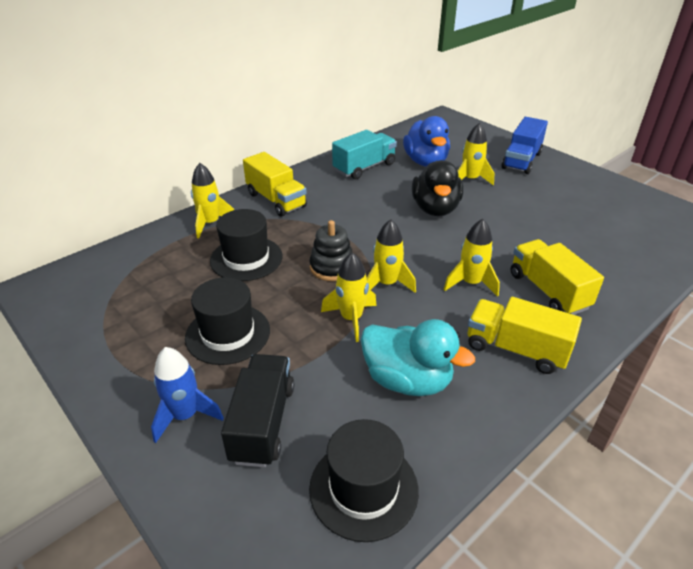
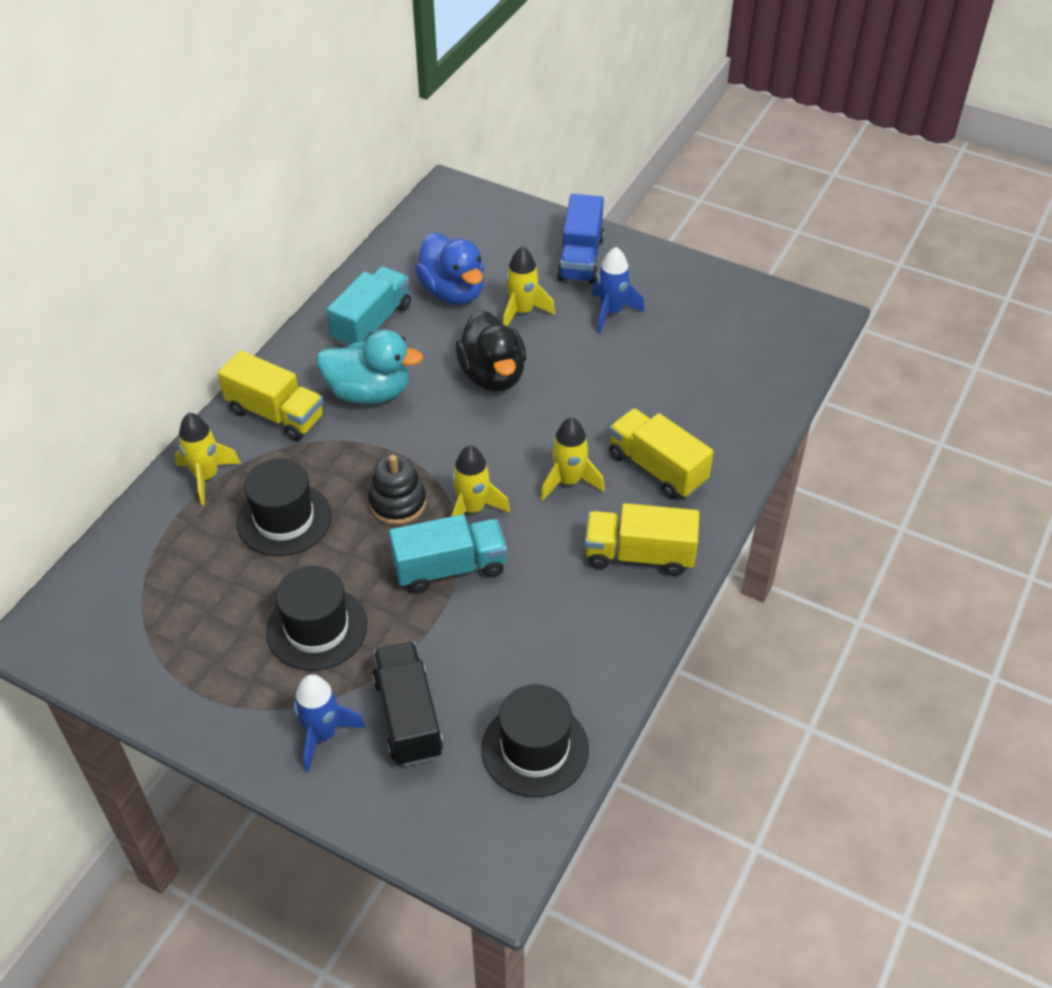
camera: 20 degrees left, 10 degrees up
yellow rocket [321,253,377,342] -> turquoise truck [389,514,507,593]
turquoise duck [361,319,475,396] -> turquoise duck moved to [317,330,423,404]
none -> blue rocket [592,247,644,333]

